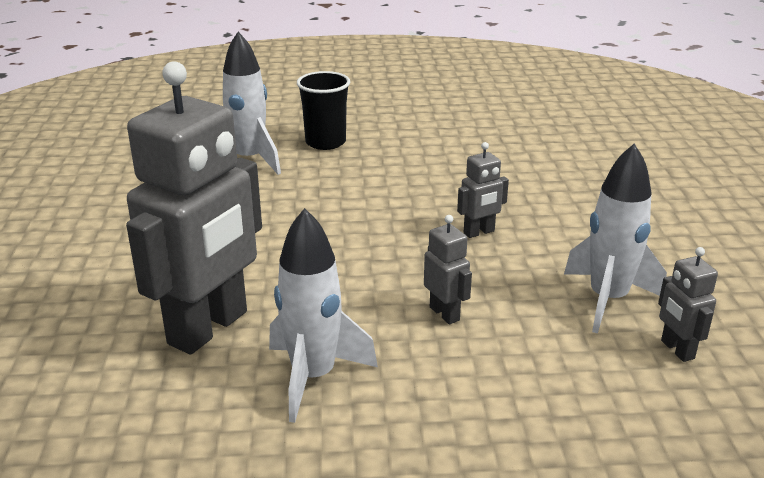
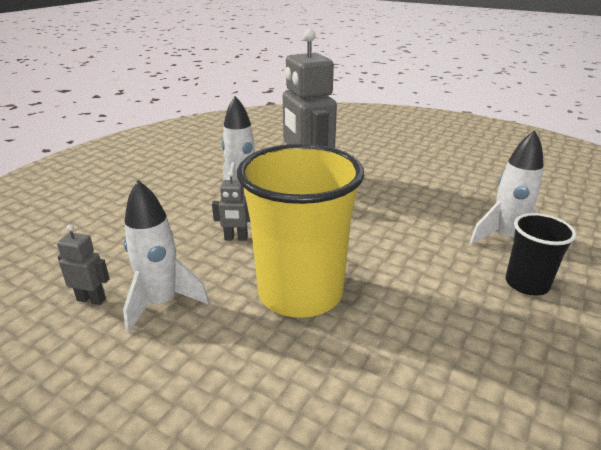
camera: 125 degrees right, 0 degrees up
grey robot [457,142,509,238] -> yellow cup [237,144,364,318]

